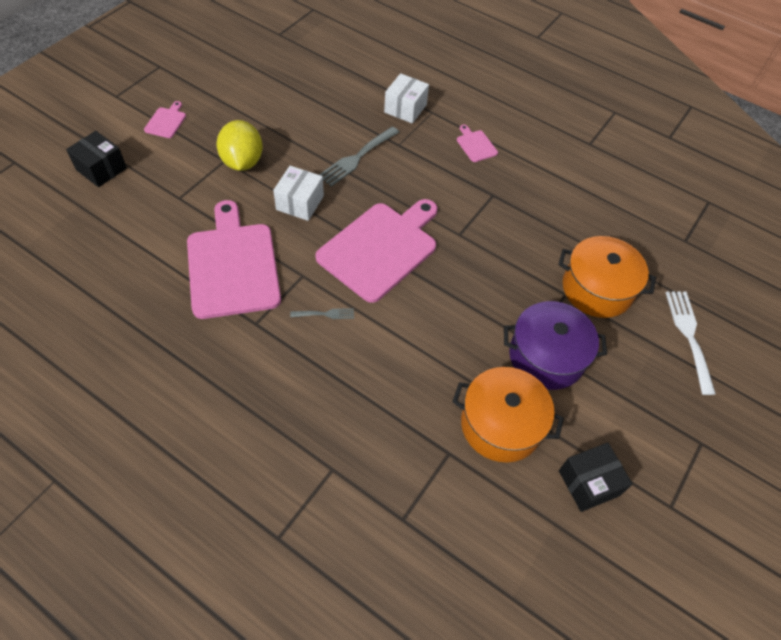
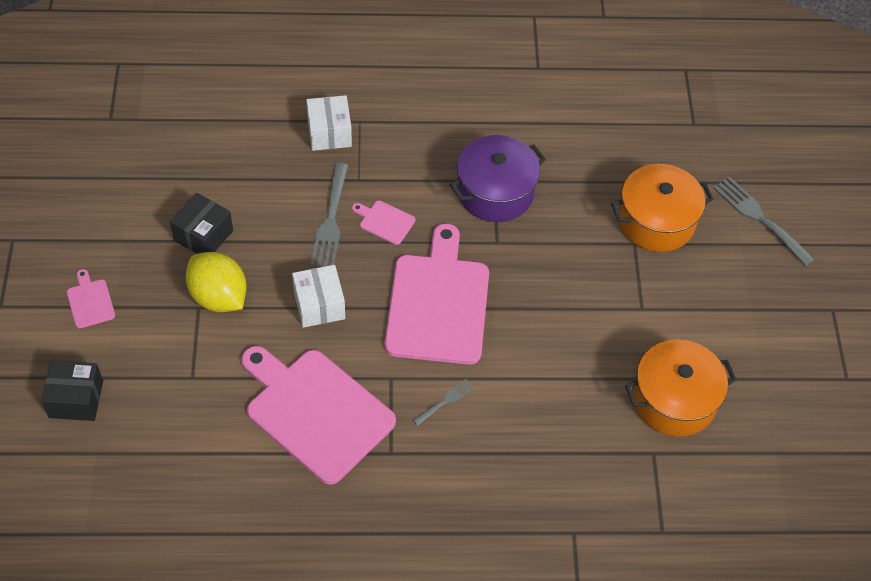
camera: 35 degrees left, 0 degrees up
pink cutting board [457,125,498,162] -> pink cutting board moved to [352,200,415,245]
purple pot [504,301,607,390] -> purple pot moved to [450,135,546,222]
black box [559,443,633,512] -> black box moved to [170,193,233,254]
white fork [666,292,716,395] -> grey fork [713,176,815,266]

